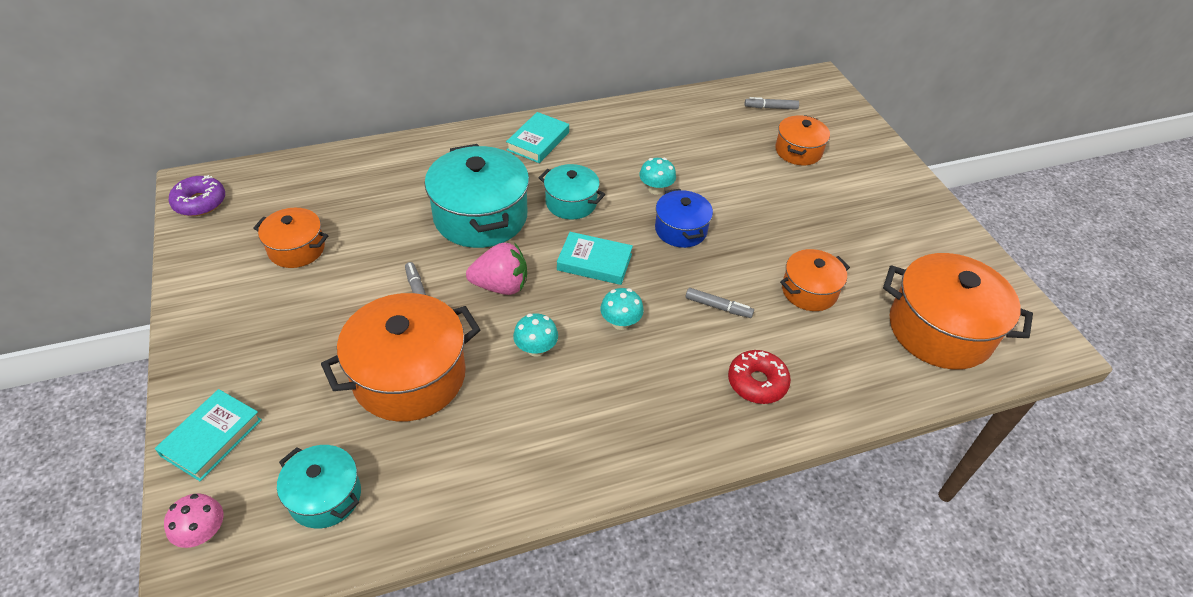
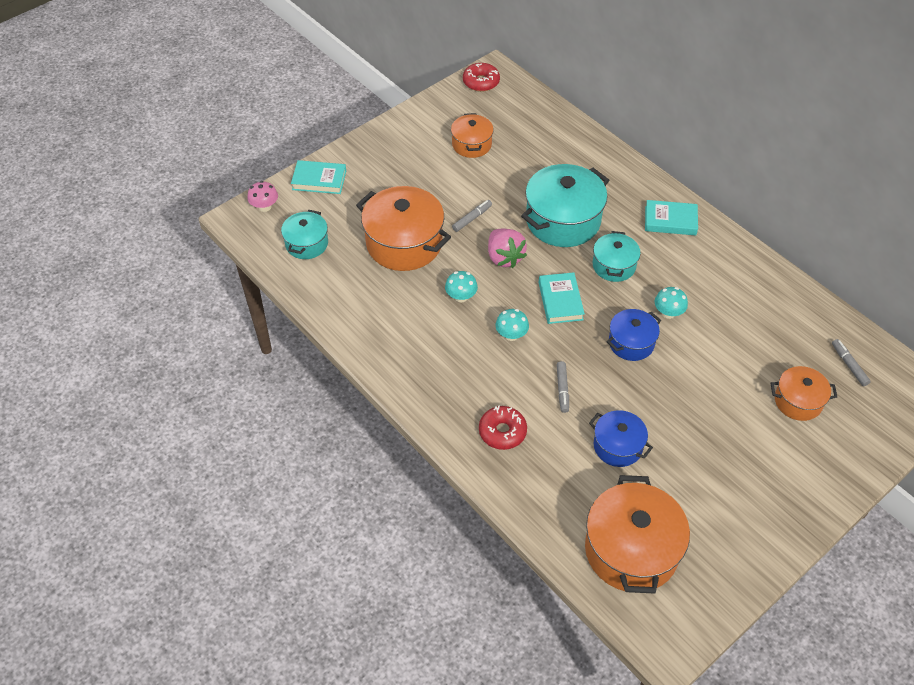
camera: 70 degrees right, 5 degrees up
purple donut [169,175,225,216] -> red donut [463,63,500,92]
orange pot [780,249,850,311] -> blue pot [589,410,653,467]

